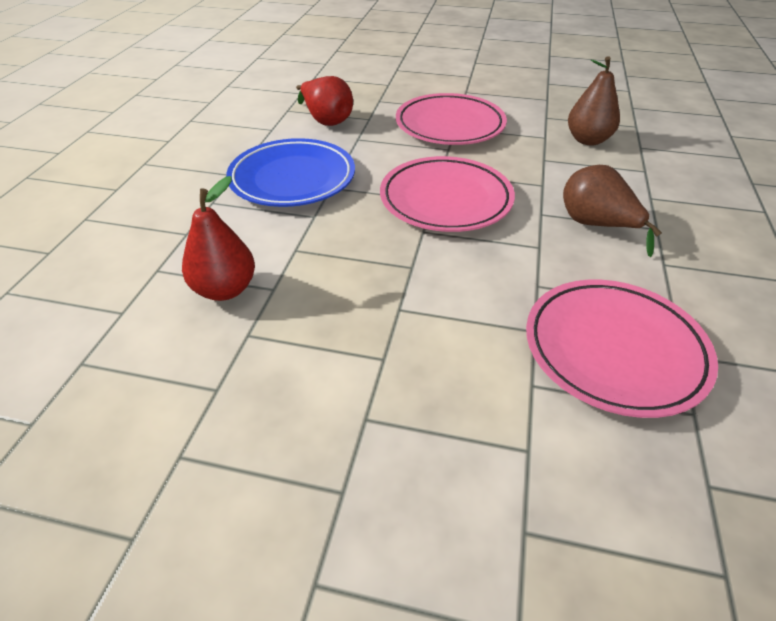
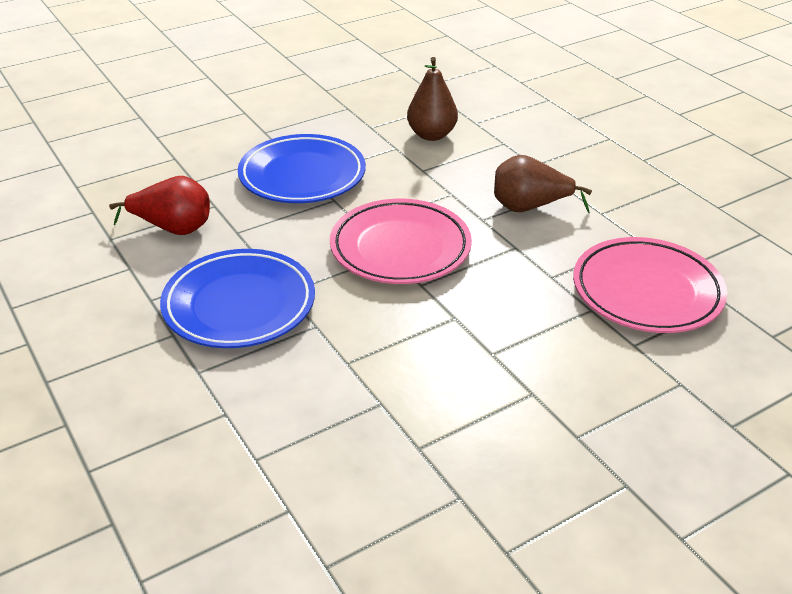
camera: 45 degrees left, 5 degrees down
red pear [182,176,255,301] -> none
pink plate [396,93,507,145] -> blue plate [238,134,366,203]

